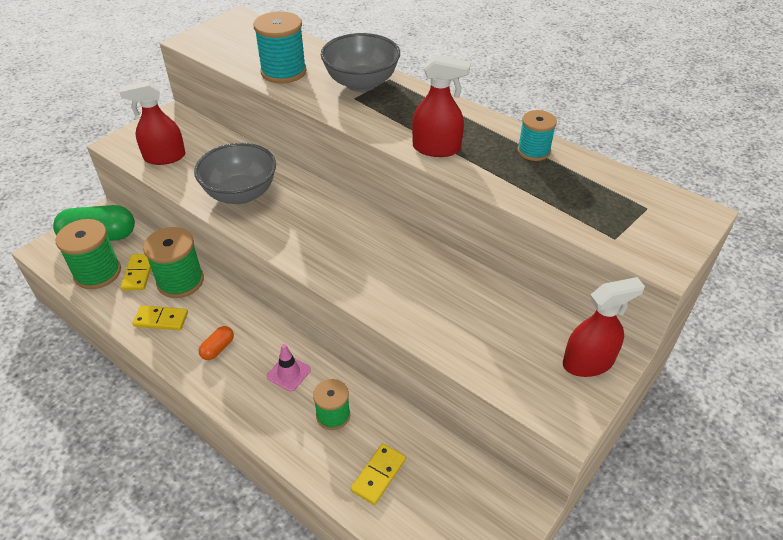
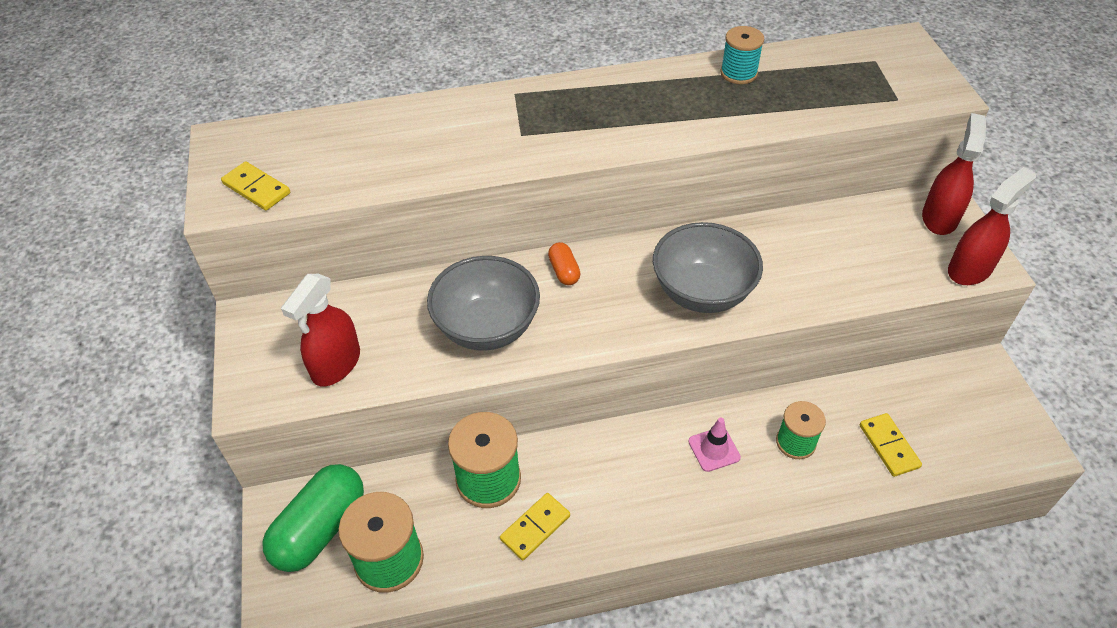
camera: 50 degrees left, 5 degrees up
yellow domino [121,254,151,290] -> yellow domino moved to [221,161,290,210]
orange capsule [199,326,234,360] -> orange capsule moved to [548,242,581,285]
turquoise spool [253,11,306,84] -> none
grey bowl [321,33,400,92] -> grey bowl moved to [653,222,763,313]
red spray bottle [412,55,471,157] -> red spray bottle moved to [948,167,1036,285]

